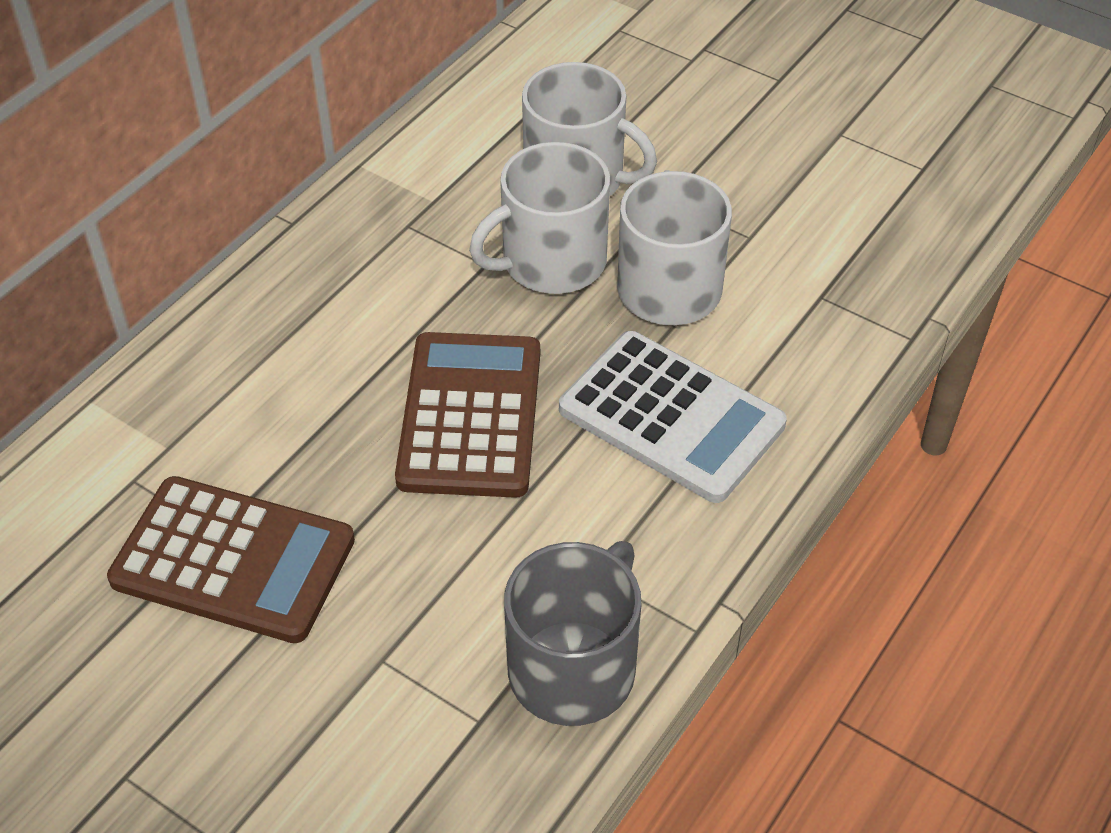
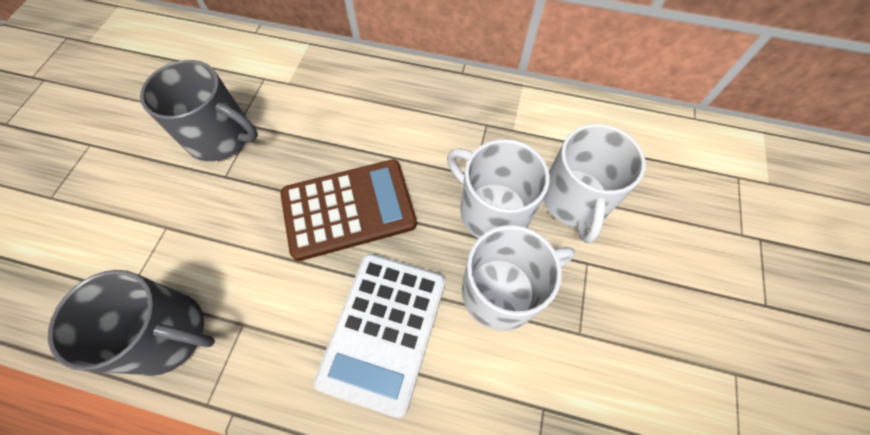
camera: 70 degrees right, 15 degrees up
brown calculator [107,476,355,643] -> grey mug [140,60,258,161]

